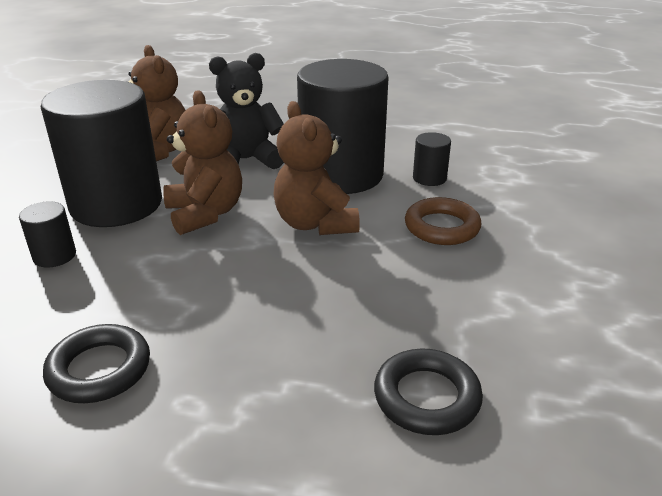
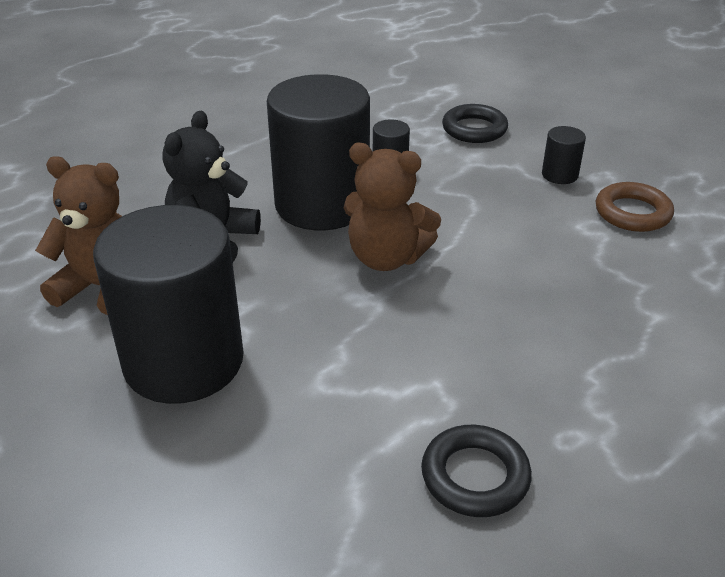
camera: 50 degrees left, 5 degrees up
black cylinder [19,201,76,267] -> black cylinder moved to [542,126,586,184]
brown teddy bear [163,90,242,235] -> none
black ring [374,348,483,435] -> black ring moved to [442,104,508,143]
brown ring [405,197,481,245] -> brown ring moved to [596,182,674,232]

